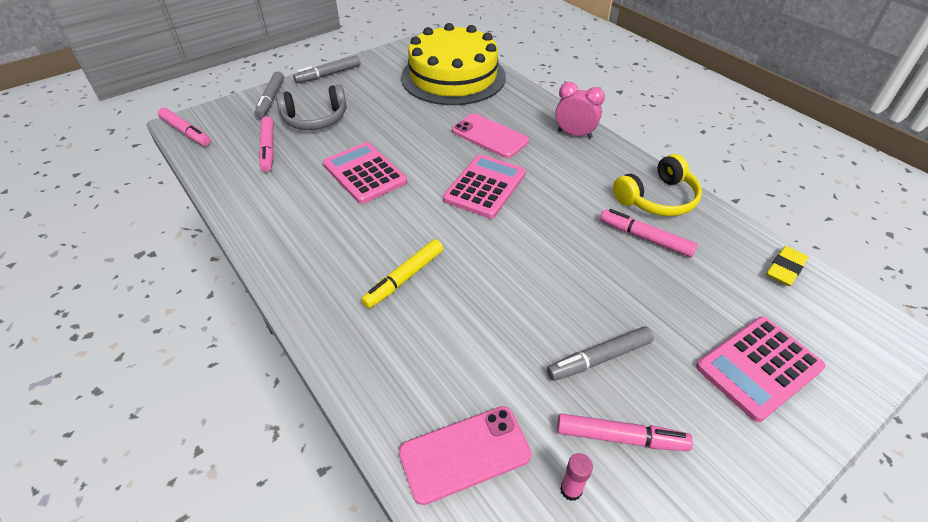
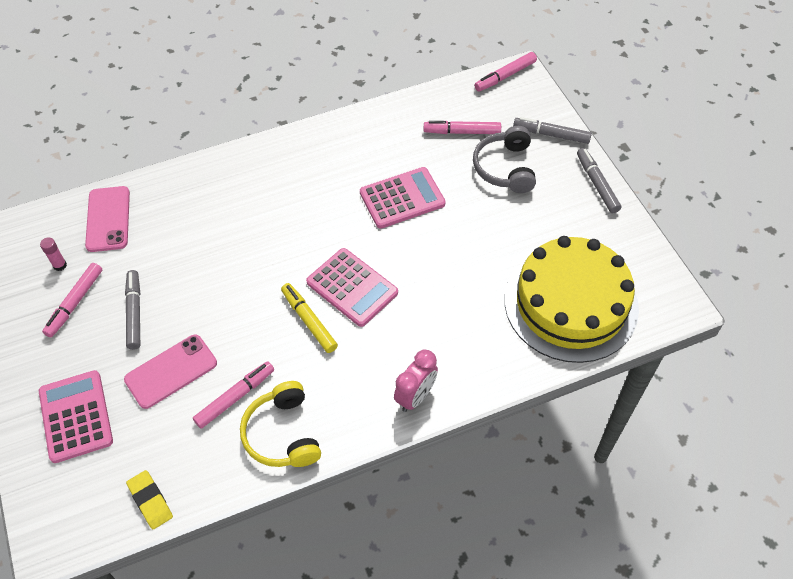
camera: 105 degrees right, 10 degrees up
yellow marker [361,239,443,309] -> yellow marker moved to [281,283,338,353]
pink phone [452,113,529,158] -> pink phone moved to [124,335,217,409]

